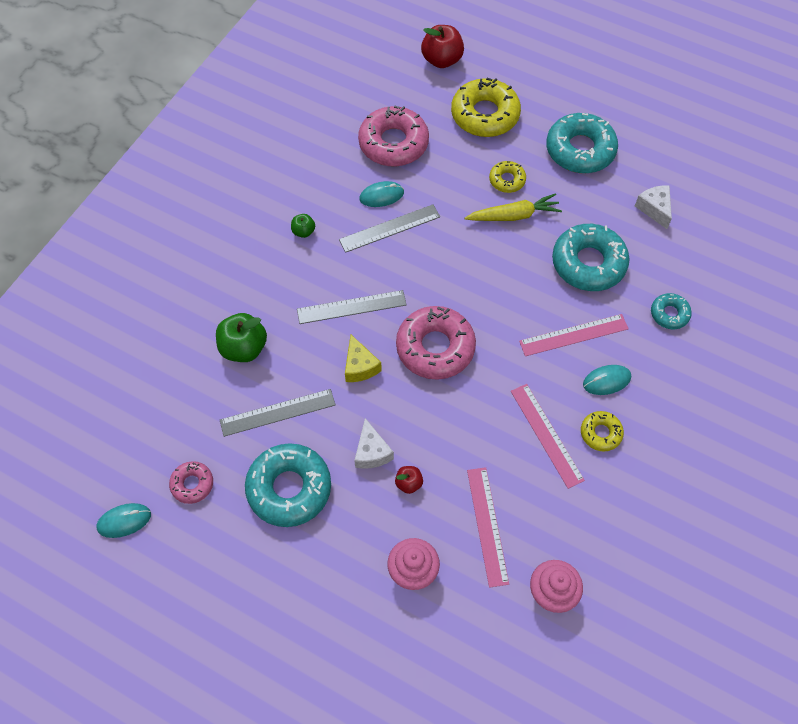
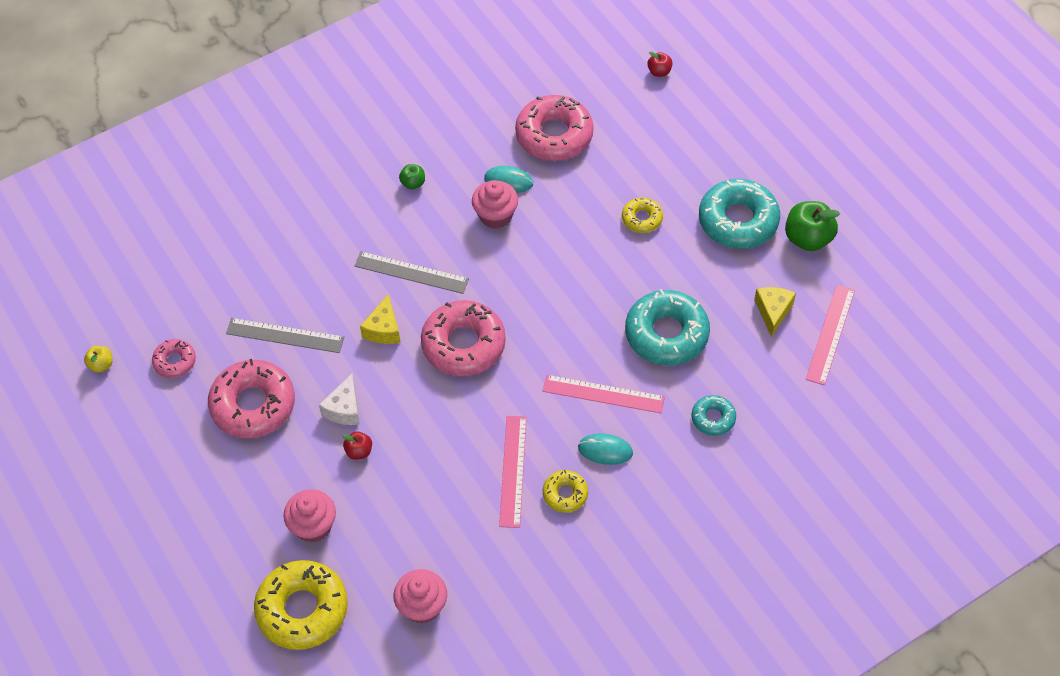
camera: 30 degrees right, 5 degrees down
turquoise mouse [97,503,151,538] -> yellow apple [84,346,113,373]
green apple [216,313,267,362] -> green apple moved to [785,201,840,251]
turquoise donut [245,443,331,527] -> pink donut [208,359,295,439]
grey ruler [339,205,440,253] -> pink cupcake [472,180,518,229]
red apple [421,25,464,68] -> red apple [647,52,672,77], size x0.52
yellow donut [451,78,521,137] -> yellow donut moved to [254,560,348,650]
yellow carrot [464,193,562,221] -> none
pink ruler [467,467,509,588] -> pink ruler moved to [806,285,855,385]
white cheese [635,185,672,229] -> yellow cheese [754,287,796,337]

